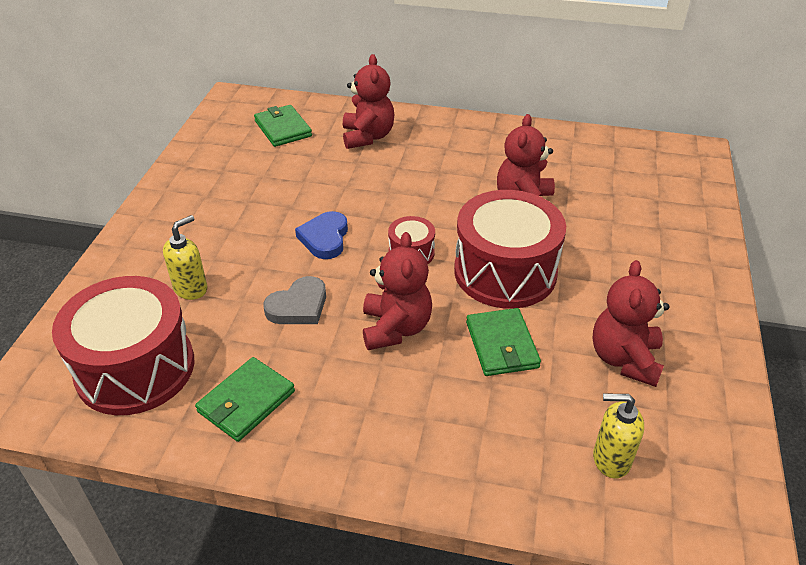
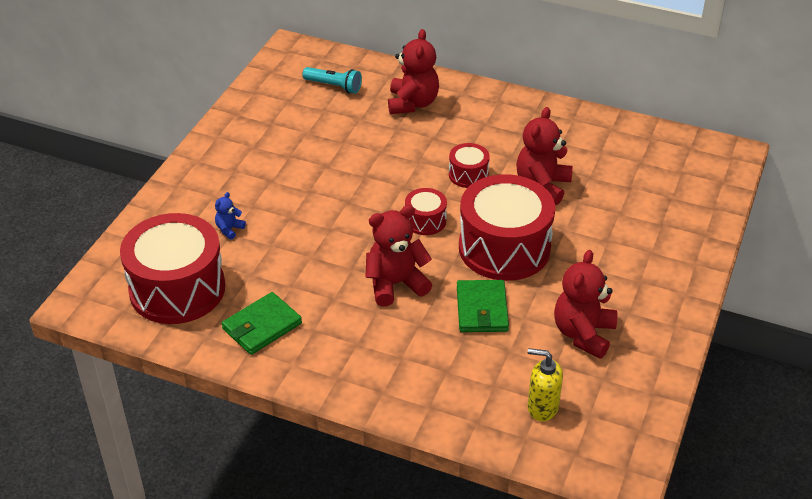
camera: 10 degrees right, 0 degrees up
yellow soap dispenser [163,215,207,300] -> blue teddy bear [215,192,246,240]
green wallet [254,105,312,147] -> turquoise flashlight [302,67,362,94]
grey heart [263,276,326,324] -> none
blue heart [295,211,348,259] -> none
red teddy bear [363,232,432,350] -> red teddy bear turned 120 degrees counterclockwise [366,205,432,307]
none -> red drum [449,143,490,188]

